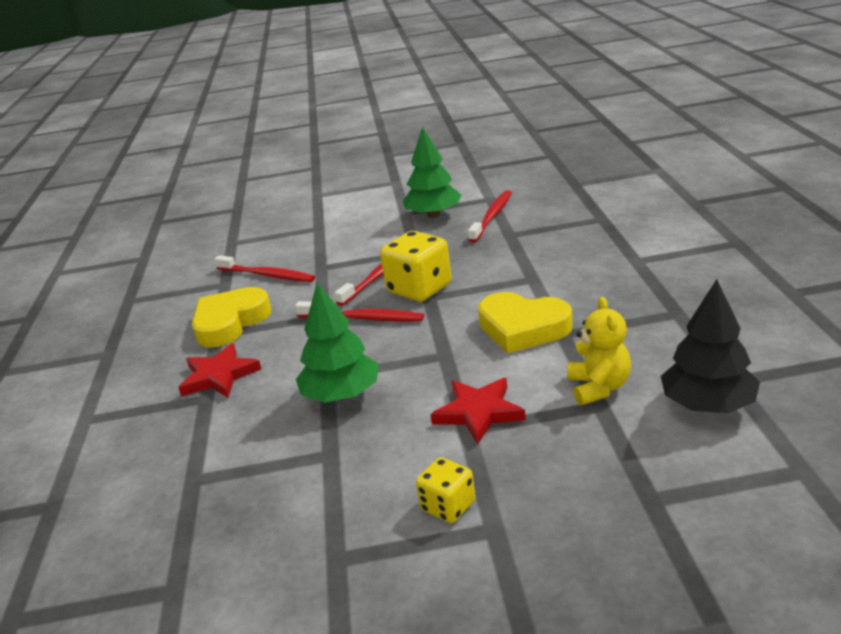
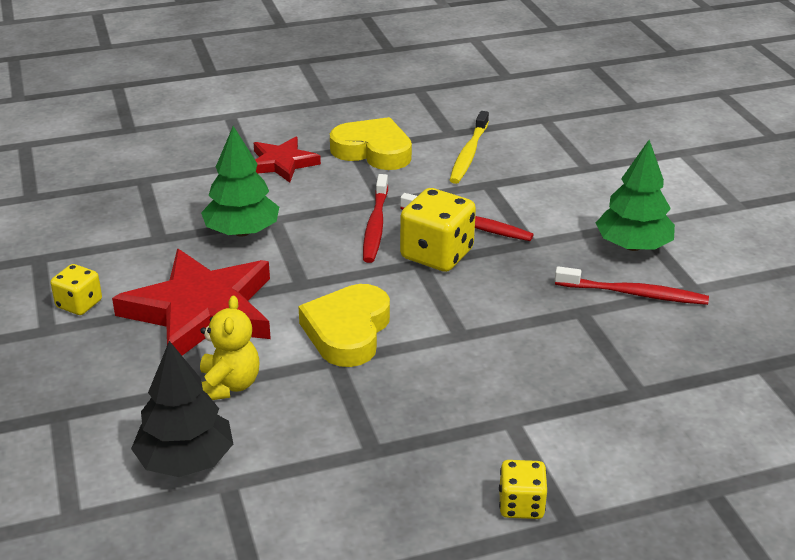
camera: 75 degrees right, 5 degrees up
red toothbrush [214,255,315,282] -> yellow toothbrush [450,111,489,184]
red star [430,378,526,445] -> red star [112,249,271,356], size x1.83
yellow teddy bear [568,297,631,405] -> yellow teddy bear turned 75 degrees counterclockwise [200,296,259,400]
none -> yellow dice [499,460,547,519]

